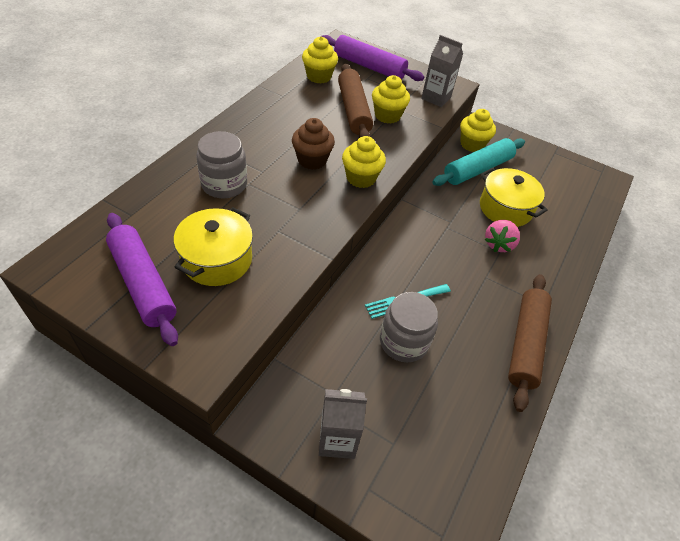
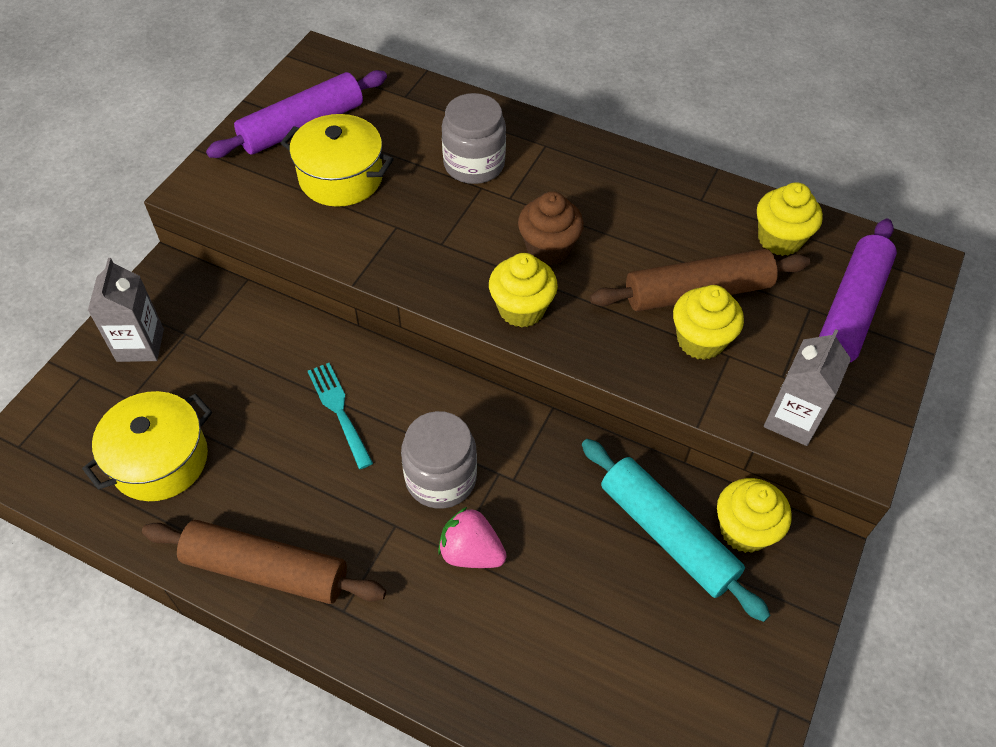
camera: 90 degrees right, 5 degrees up
grey jar [380,292,438,362] -> grey jar moved to [401,411,477,509]
yellow pot [480,168,548,227] -> yellow pot moved to [82,391,212,501]

